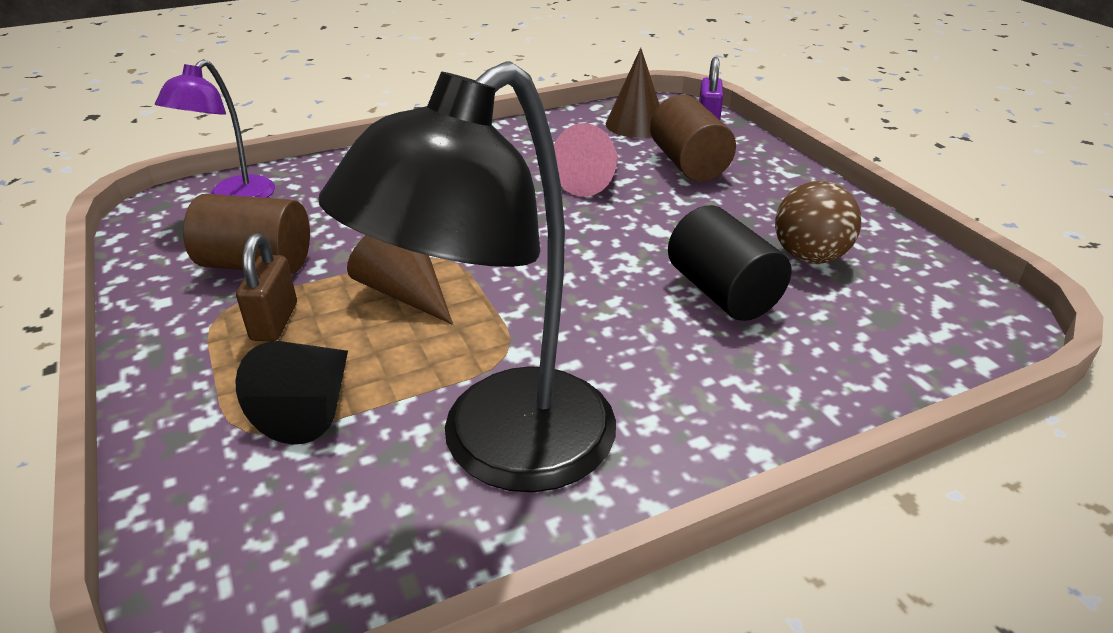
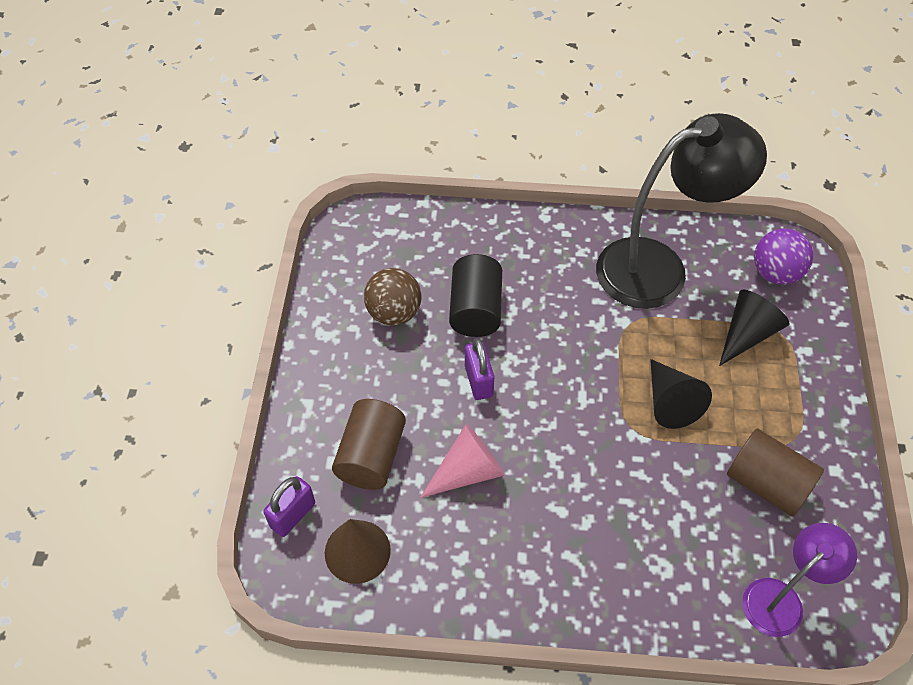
camera: 150 degrees left, 20 degrees up
brown padlock [236,233,297,341] -> none
brown cone [347,235,453,325] -> black cone [650,359,712,429]
none -> purple padlock [465,338,494,400]
none -> purple ball [754,229,813,285]

